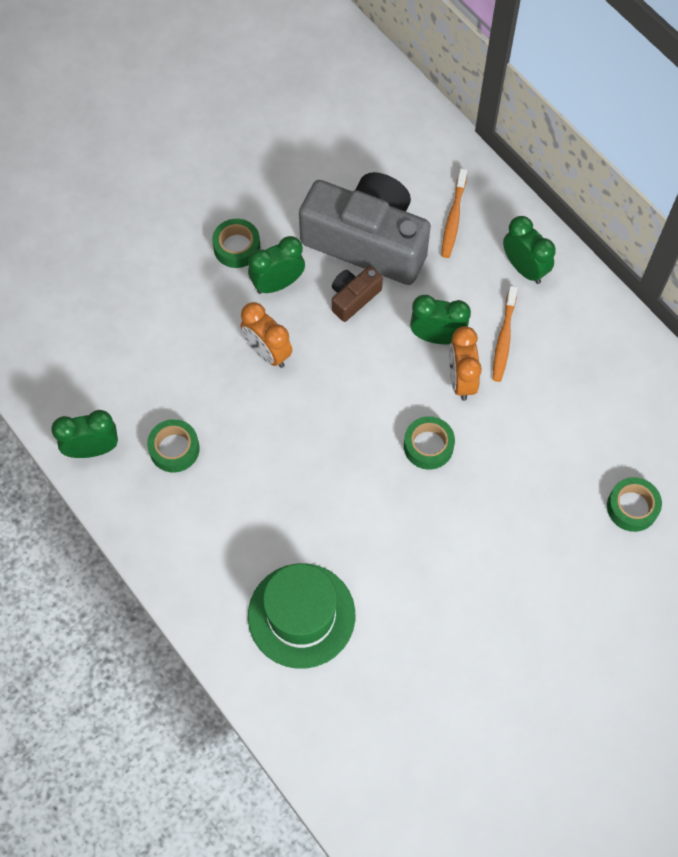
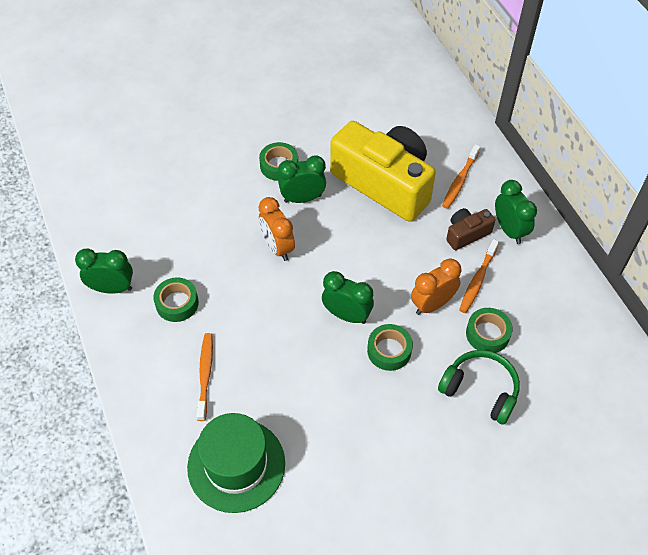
camera: 15 degrees right, 10 degrees down
grey camera [299,172,431,285] -> yellow camera [330,121,436,222]
brown camera [332,266,383,322] -> brown camera moved to [446,208,495,250]
green clock [410,295,471,344] -> green clock moved to [322,271,374,324]
orange clock [449,326,482,401] -> orange clock turned 45 degrees clockwise [411,258,461,315]
green tape [607,477,662,532] -> green tape moved to [466,308,513,353]
none -> orange toothbrush [197,333,213,421]
none -> green headphones [438,350,520,425]

